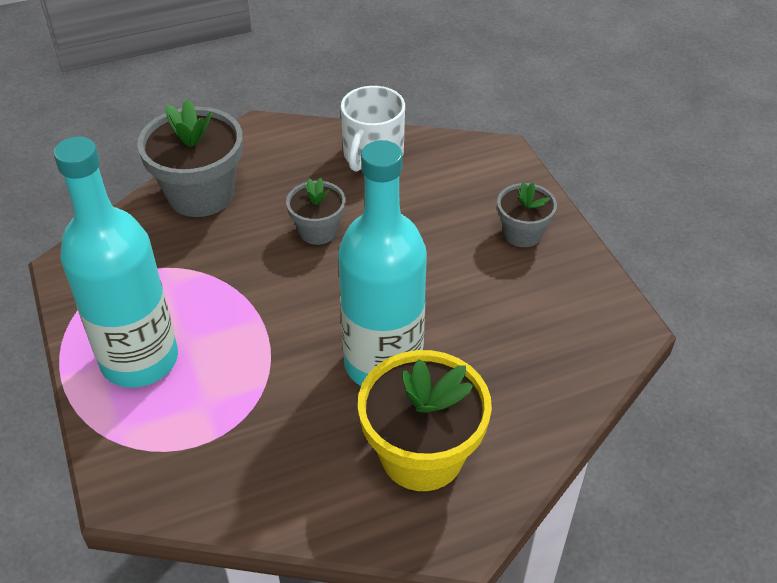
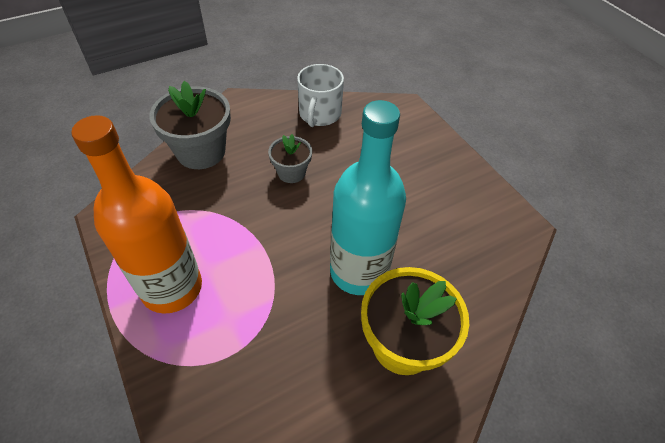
camera: 10 degrees left, 5 degrees up
turquoise bottle [54,137,178,388] -> orange bottle [71,115,202,314]
grey flower pot [497,182,557,247] -> none

